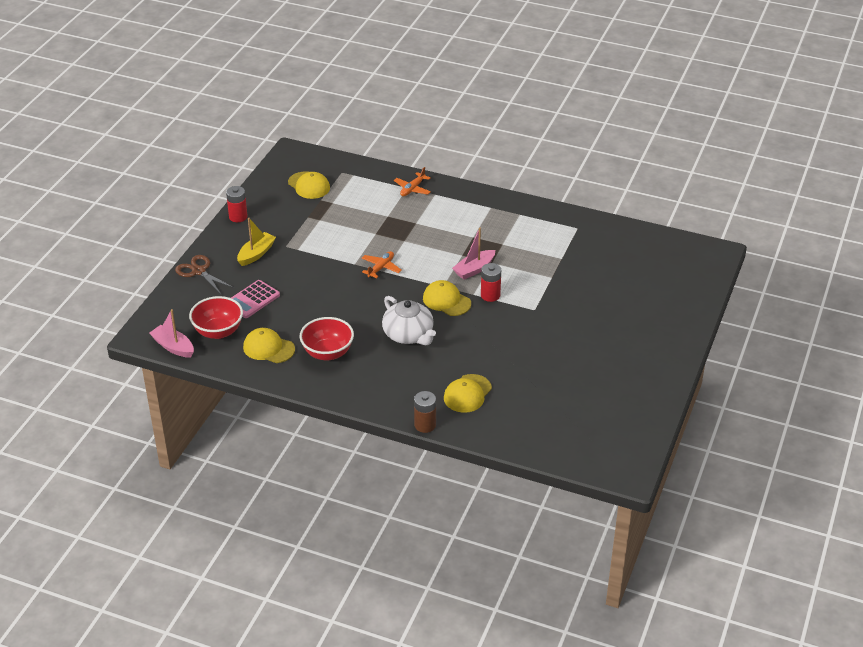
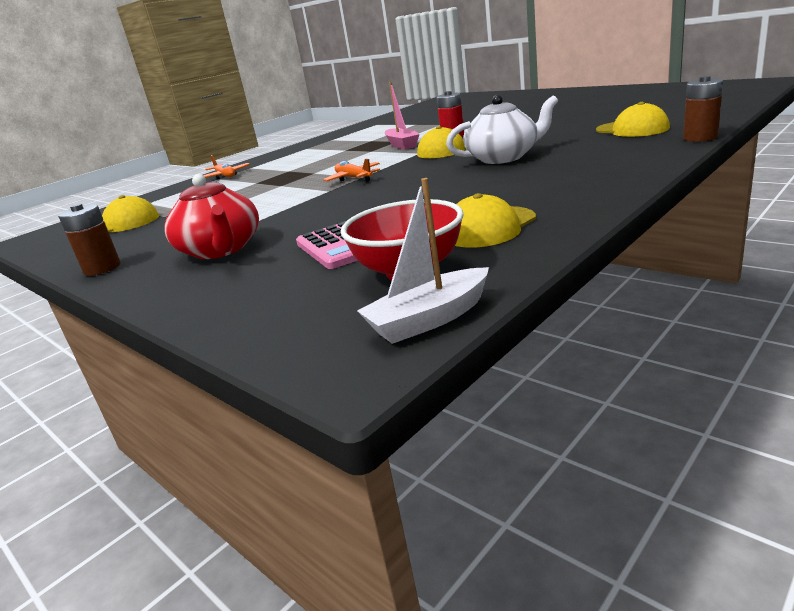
camera: 65 degrees left, 15 degrees down
pink boat [149,309,194,358] -> white boat [357,178,489,344]
brown scissors [175,255,234,294] -> none
red battery [226,186,248,222] -> brown battery [58,203,121,276]
yellow boat [237,218,276,266] -> red teapot [164,174,259,259]
red bowl [299,317,354,361] -> none

